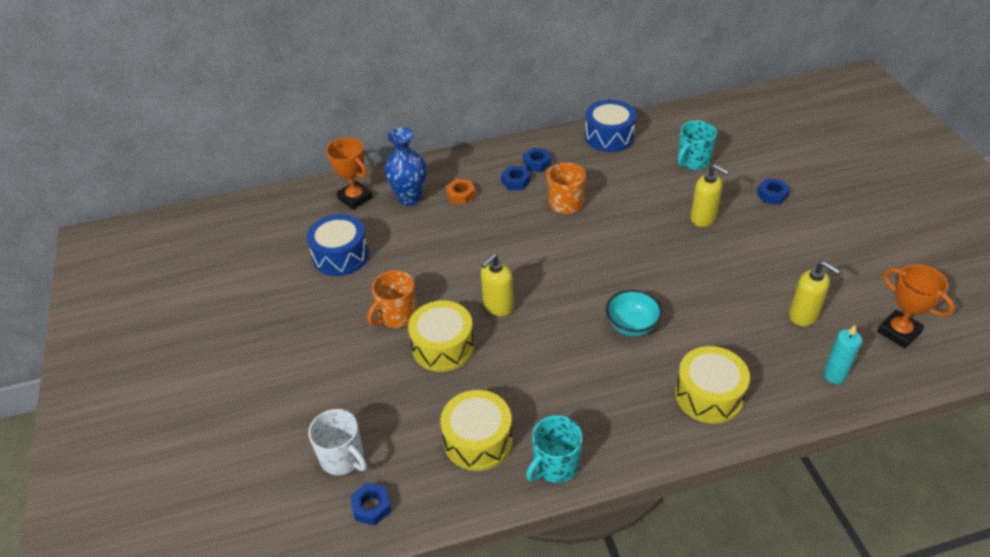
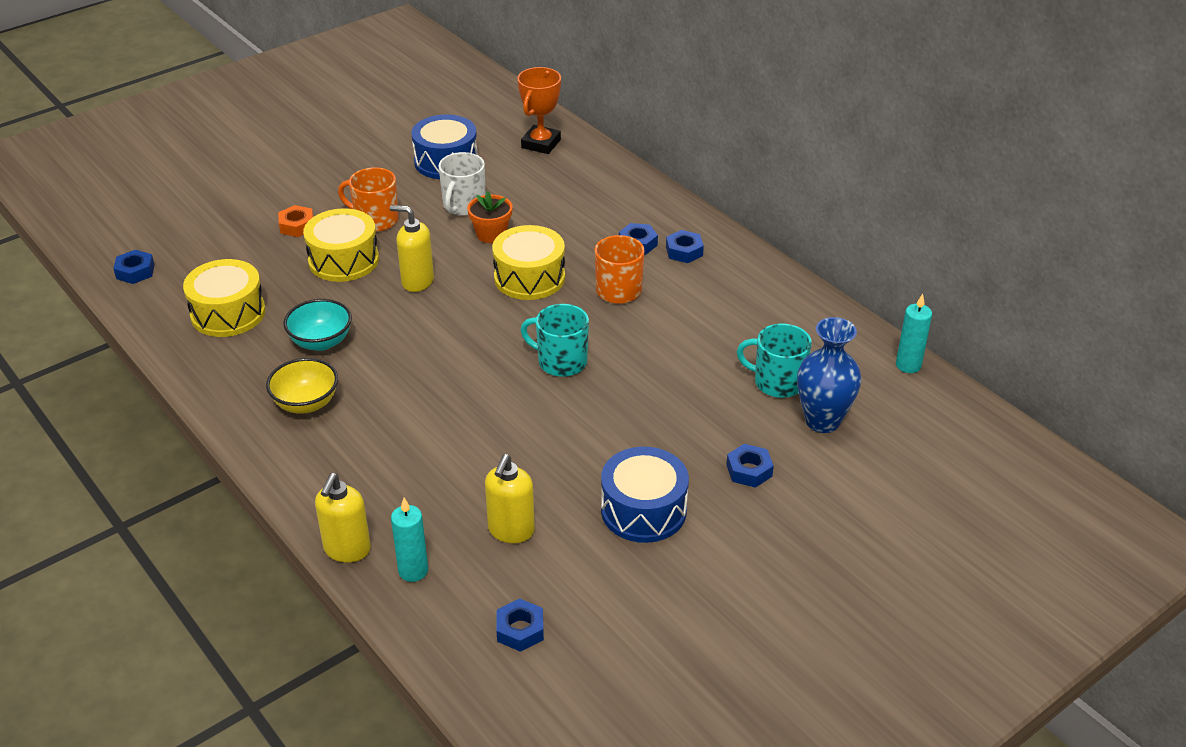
camera: 65 degrees right, 5 degrees down
white mug [308,409,367,475] -> white mug moved to [438,152,485,216]
blue vase [385,127,427,206] -> blue vase moved to [797,317,861,433]
orange nut [446,179,476,204] -> orange nut moved to [278,205,313,237]
turquoise mug [526,415,583,483] -> turquoise mug moved to [521,304,589,377]
blue drum [585,100,637,152] -> blue drum moved to [601,447,689,543]
turquoise bowl [606,290,662,336] -> turquoise bowl moved to [283,299,352,351]
yellow drum [675,346,750,424] -> yellow drum moved to [492,225,565,300]
yellow soap dispenser [690,164,729,227] -> yellow soap dispenser moved to [315,473,371,562]
orange trophy [877,264,955,348] -> blue nut [496,599,544,652]
none -> yellow bowl [266,358,338,414]
none -> orange flower pot [467,191,513,243]
none -> turquoise candle [896,294,932,373]

